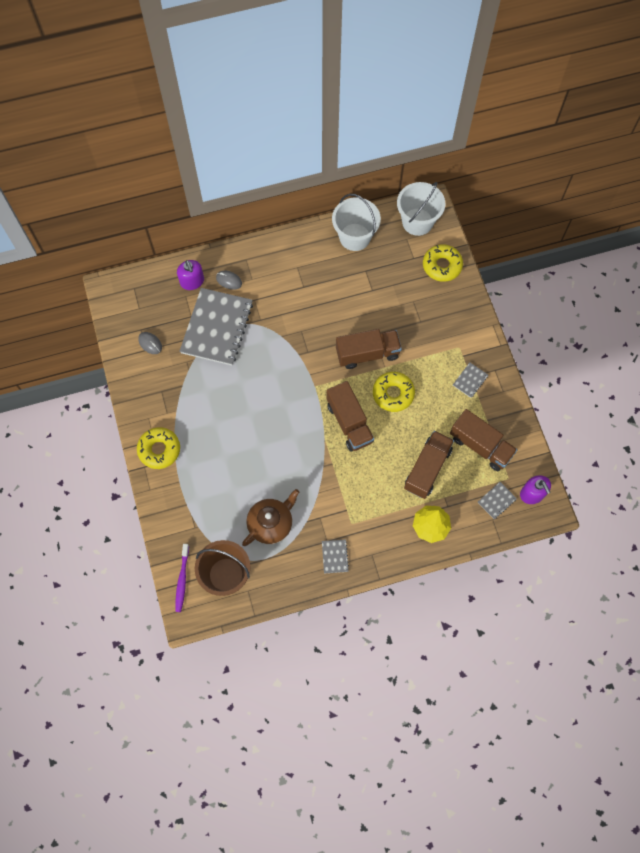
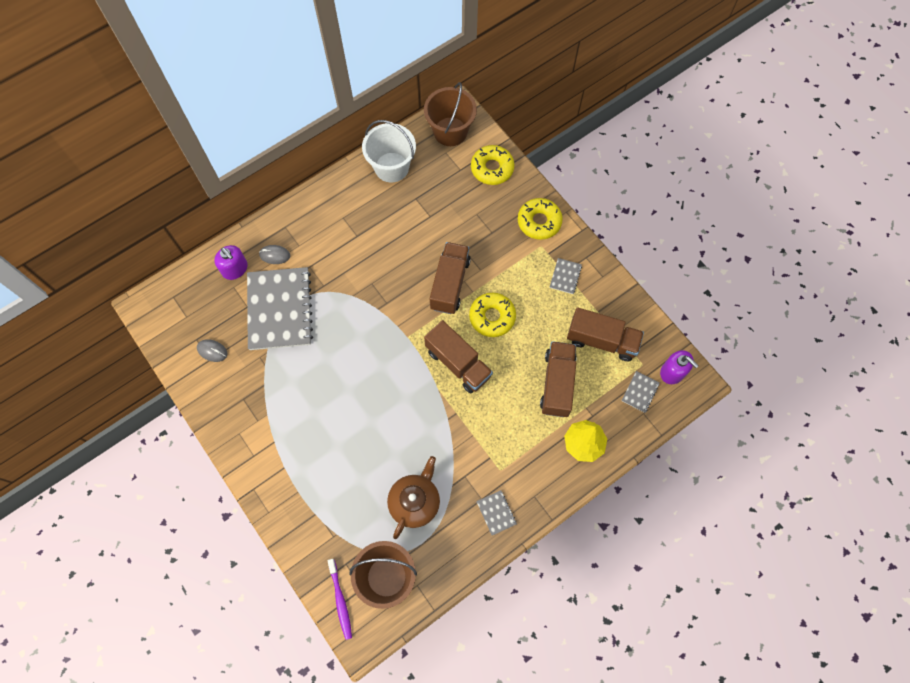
camera: 20 degrees left, 0 degrees up
yellow donut [137,427,180,469] -> yellow donut moved to [518,198,563,240]
brown truck [336,329,402,369] -> brown truck turned 45 degrees counterclockwise [430,242,471,314]
white bucket [397,182,445,236] -> brown bucket [424,82,477,146]

